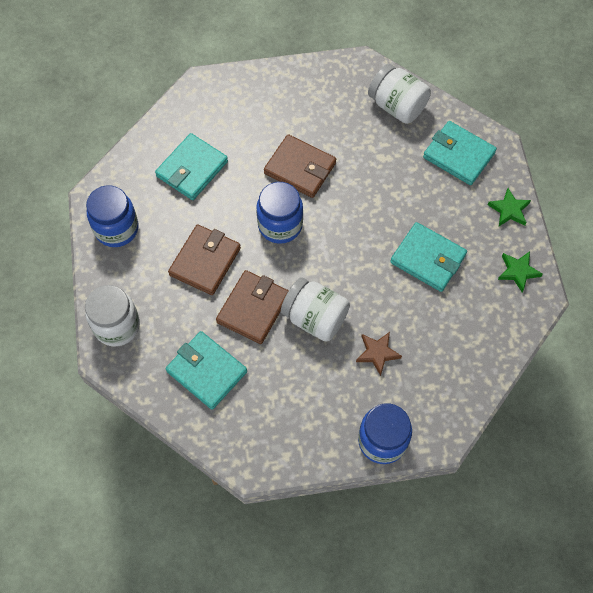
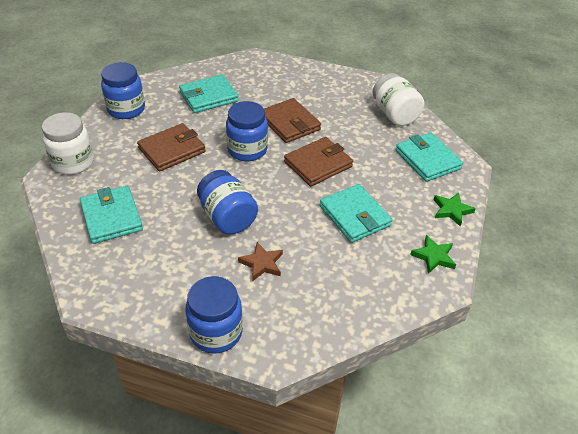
camera: 25 degrees right, 20 degrees down
brown wallet [216,270,289,344] -> brown wallet moved to [284,137,353,187]
white jar [281,277,350,341] -> blue jar [197,170,258,235]

